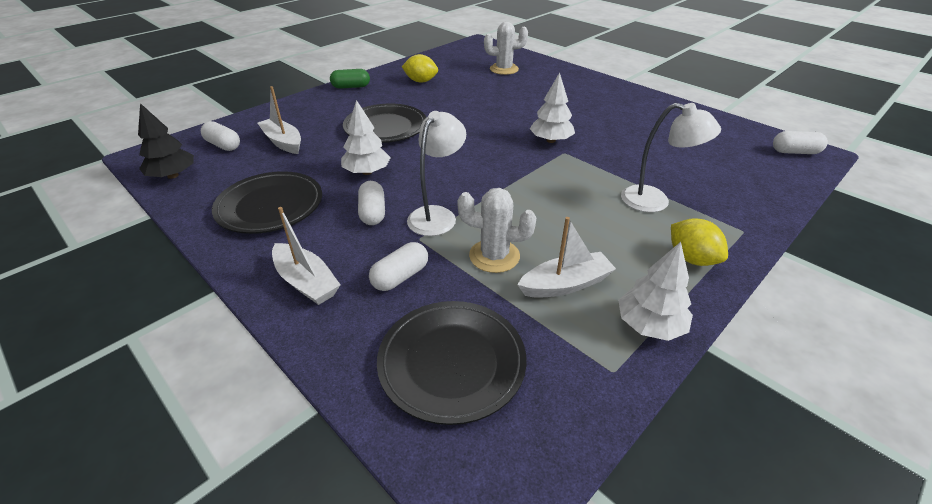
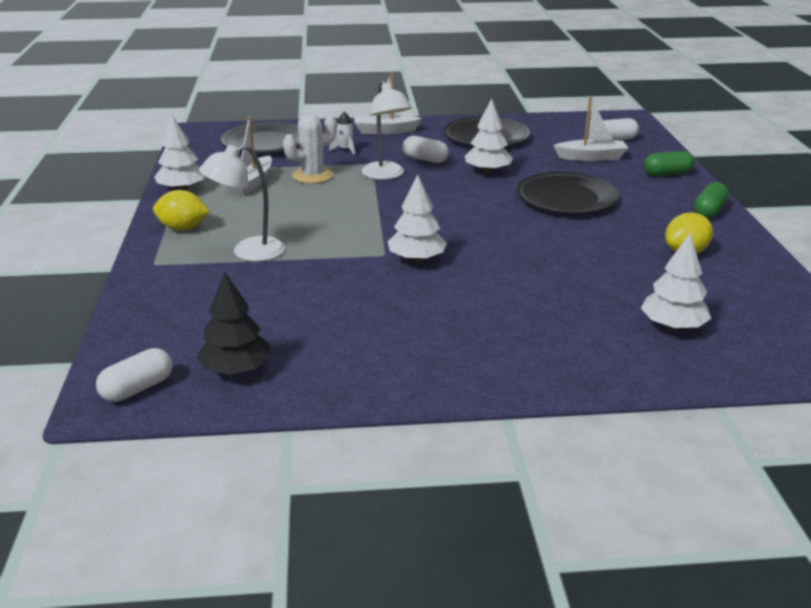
camera: 130 degrees right, 10 degrees down
black tree [138,103,194,179] -> black tree moved to [196,271,271,375]
white capsule [369,242,428,291] -> white rocket [329,112,355,155]
white cactus [484,22,528,75] -> white tree [641,233,711,330]
none -> green capsule [644,151,694,176]

